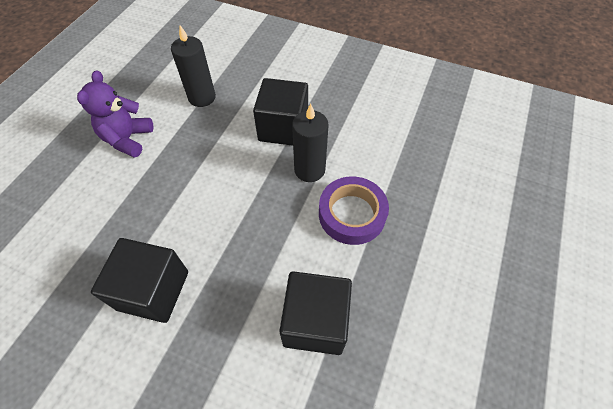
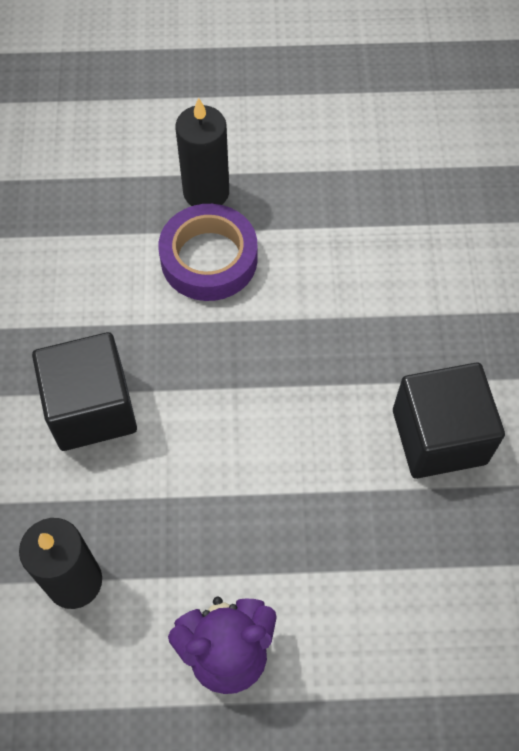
camera: 115 degrees left, 5 degrees up
black cube [279,271,352,355] -> none
black candle [292,103,329,182] -> black candle moved to [175,98,229,206]

